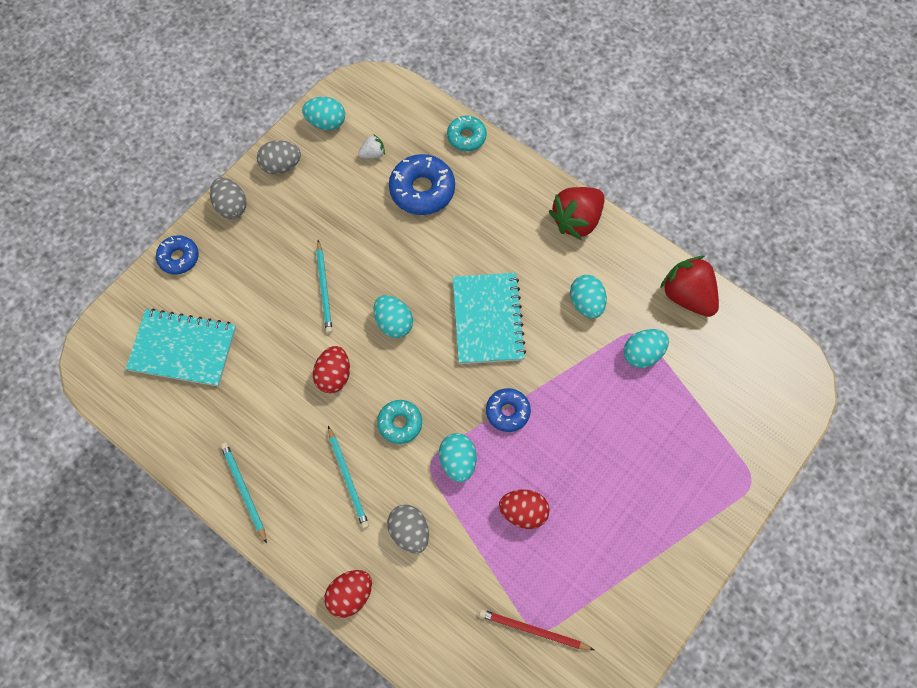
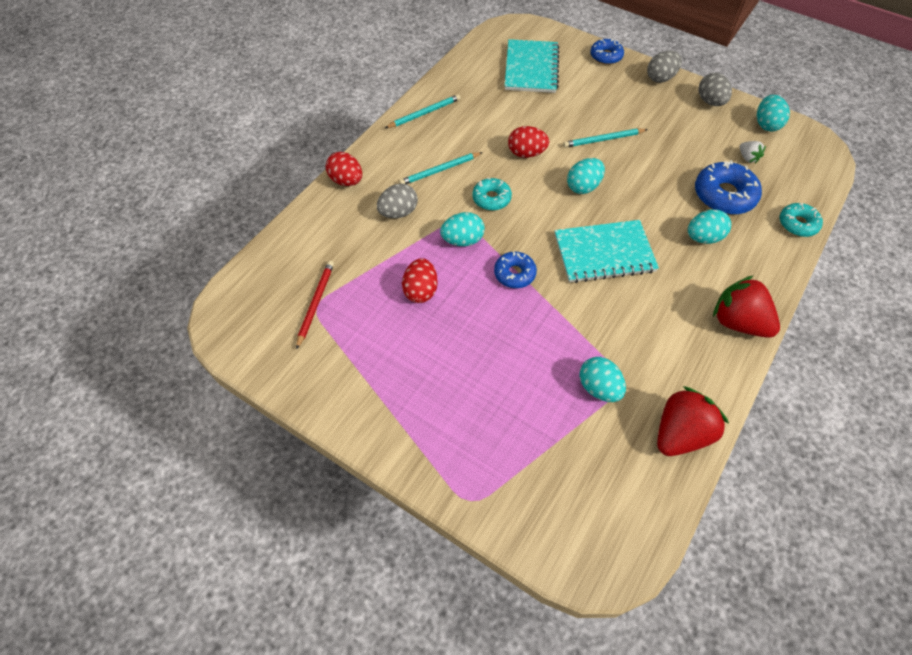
camera: 85 degrees right, 10 degrees down
turquoise egg [570,275,607,318] -> turquoise egg moved to [688,209,731,244]

